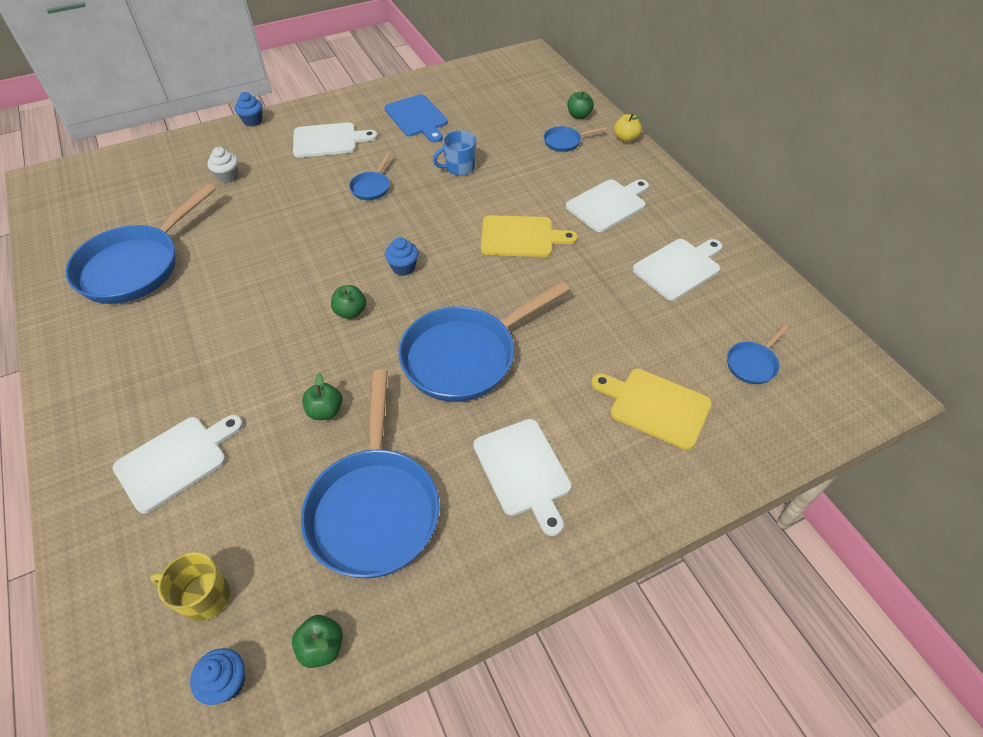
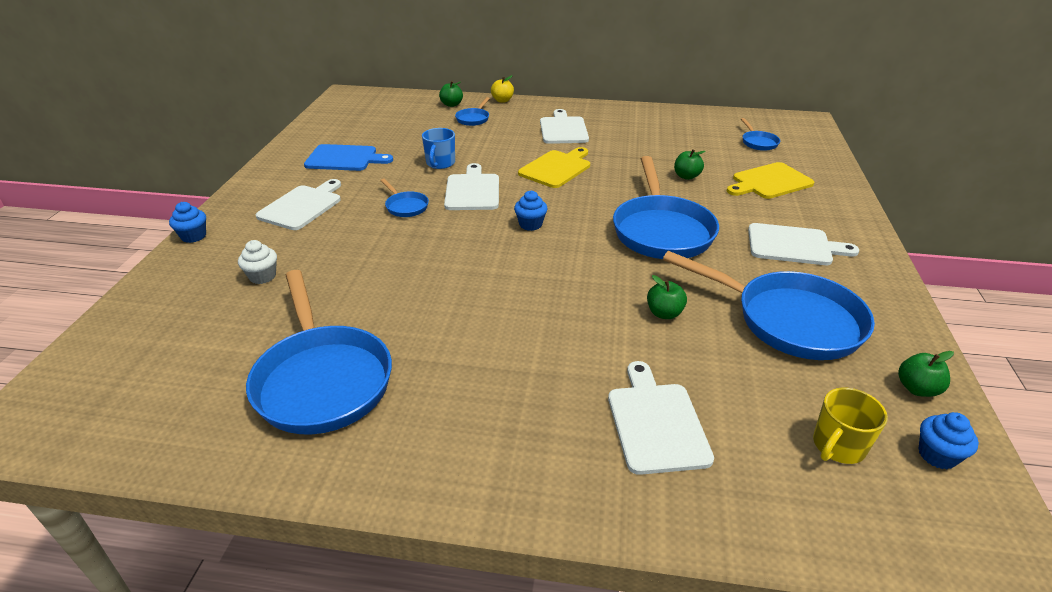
camera: 55 degrees left, 15 degrees down
green apple [331,285,366,319] -> green apple moved to [674,149,706,180]
white cutting board [632,239,723,301] -> white cutting board moved to [444,163,499,210]

